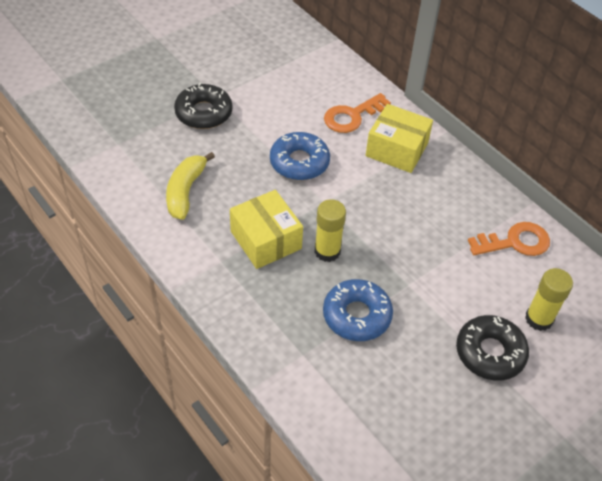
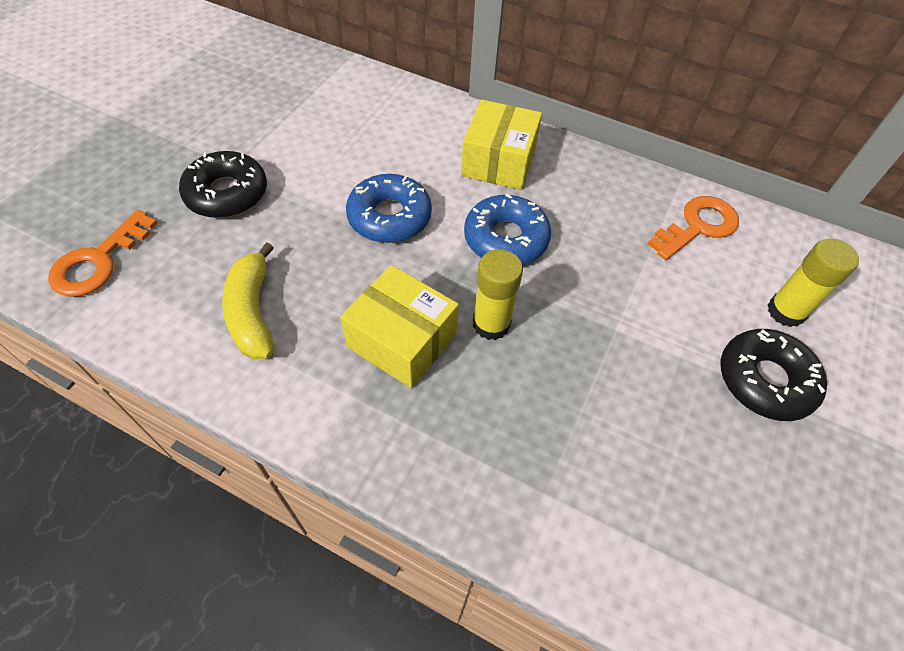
camera: 25 degrees left, 5 degrees up
blue donut [323,279,393,341] -> blue donut moved to [464,194,551,265]
orange key [324,93,391,133] -> orange key moved to [48,210,158,297]
yellow box [366,104,433,173] -> yellow box turned 75 degrees counterclockwise [461,99,542,190]

